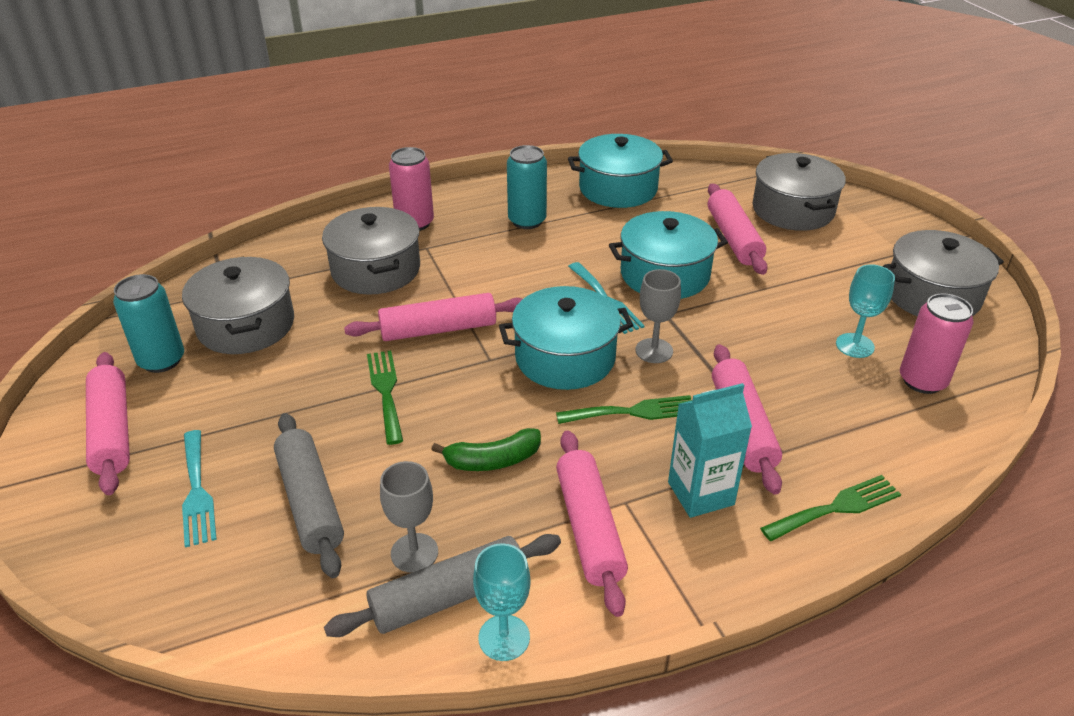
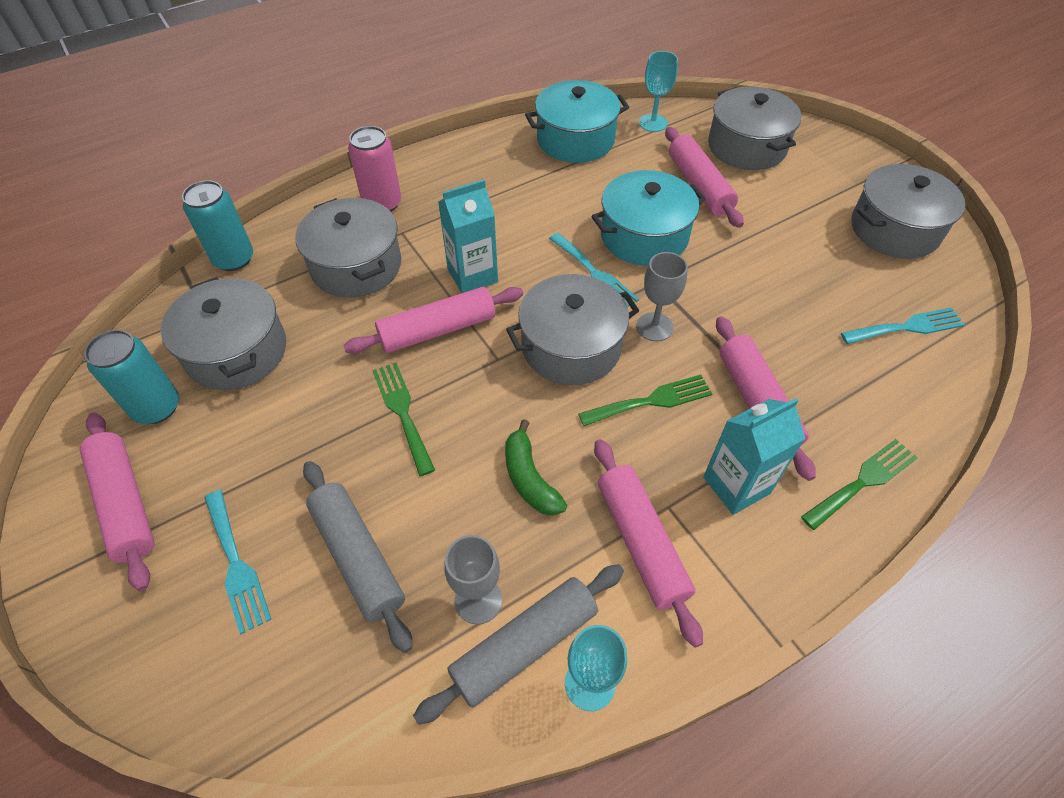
camera: 10 degrees left, 15 degrees up
green banana [431,428,541,471] -> green banana turned 90 degrees clockwise [505,419,567,516]
turquoise pot [499,286,633,390] -> grey pot [506,274,639,385]
turquoise can [507,145,547,229] -> turquoise can moved to [182,180,253,271]
turquoise goblet [836,264,895,358] -> turquoise goblet moved to [639,51,678,132]
pink can [900,293,973,394] -> turquoise fork [841,307,965,344]
none -> turquoise carton [438,179,498,293]

